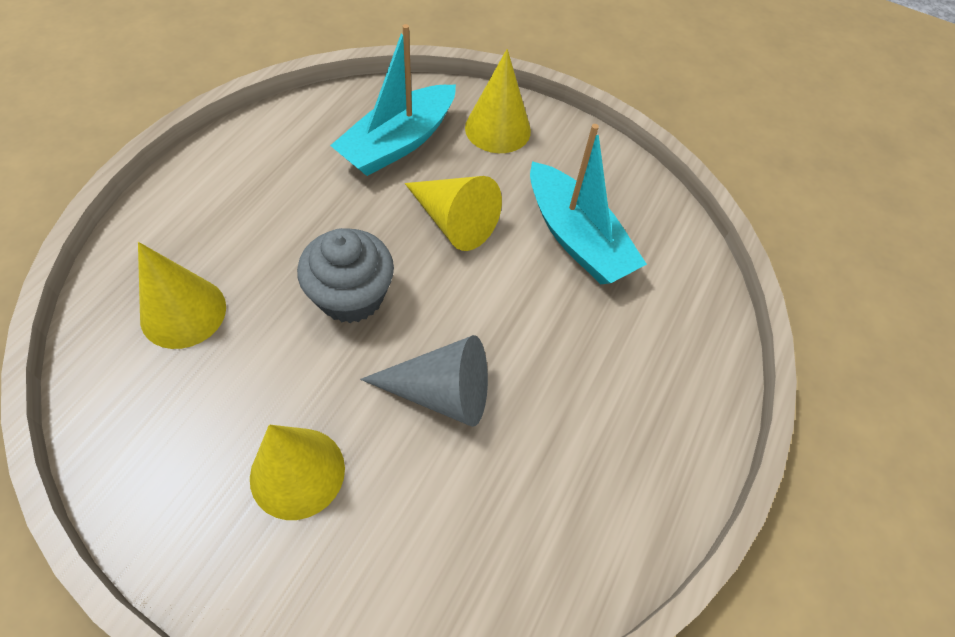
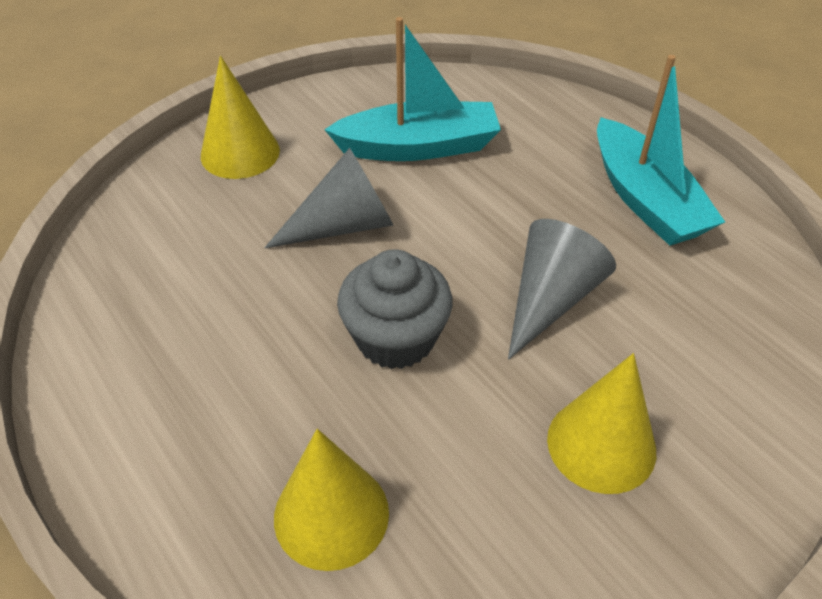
camera: 60 degrees left, 10 degrees down
turquoise boat [330,24,456,176] -> turquoise boat moved to [597,55,725,246]
yellow cone [405,176,502,251] -> grey cone [264,148,393,248]

